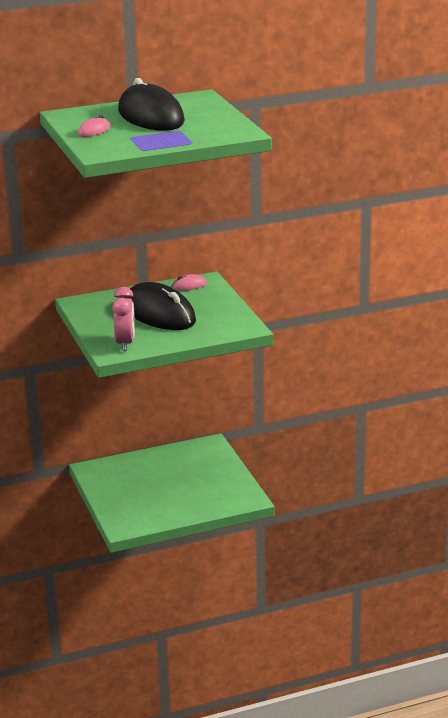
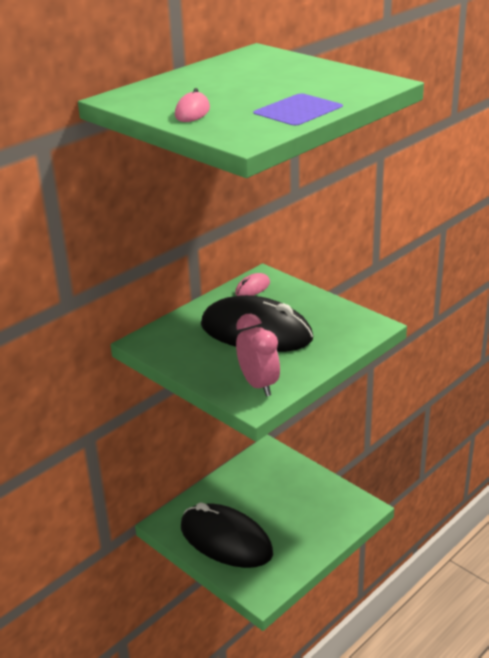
camera: 25 degrees left, 5 degrees up
black mouse [118,78,185,131] -> black mouse moved to [181,502,273,568]

